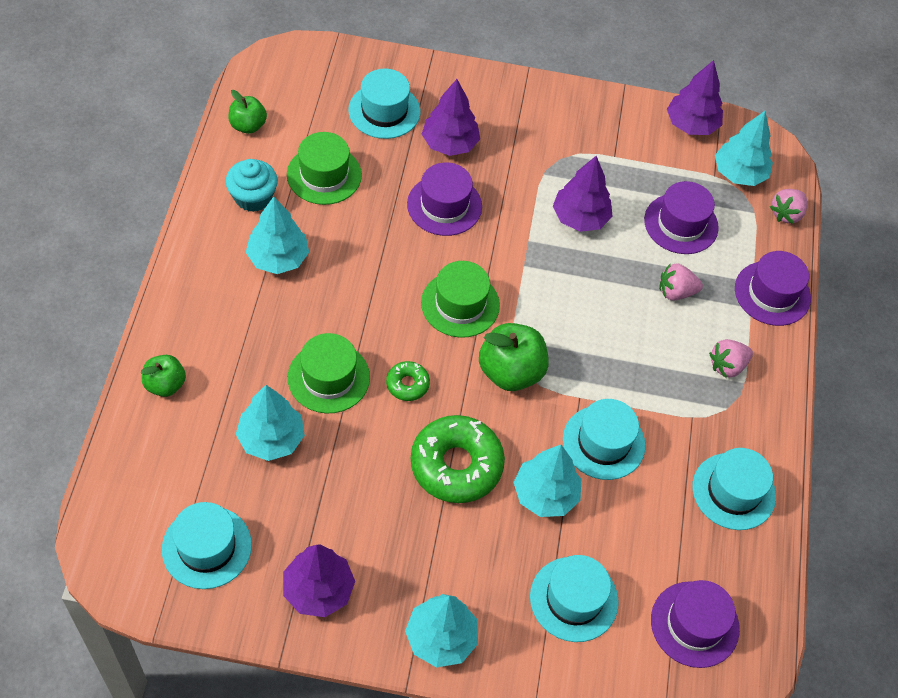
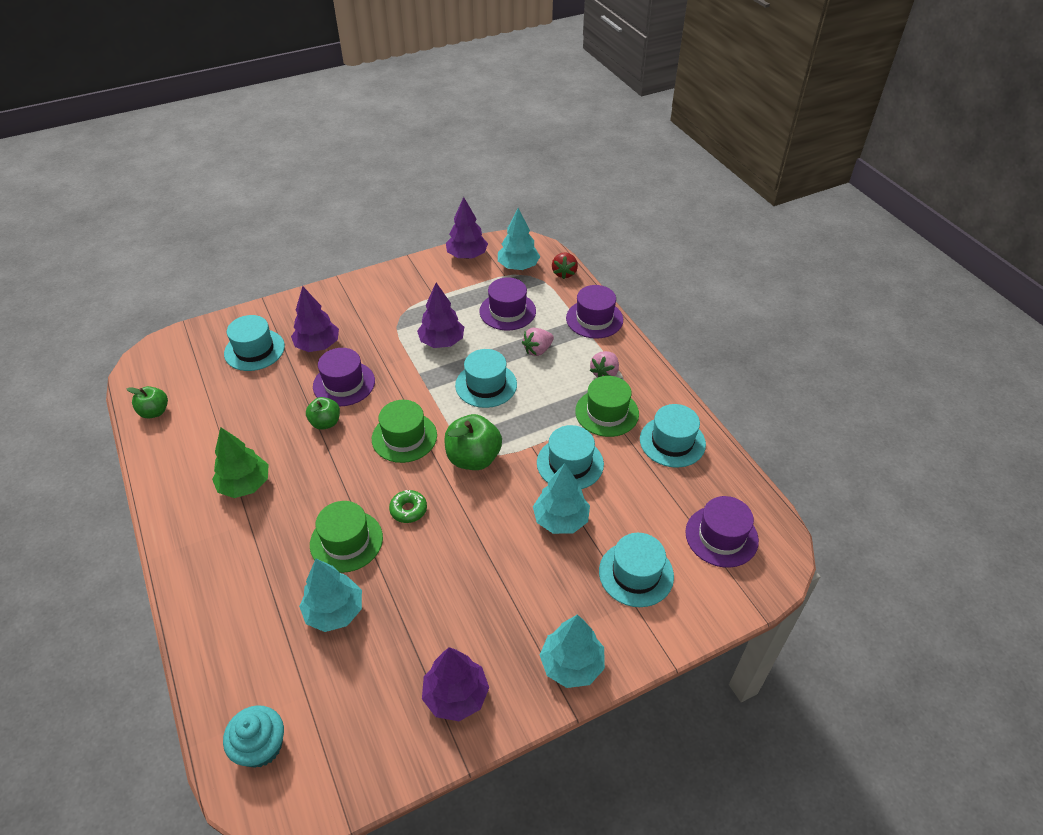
camera: 30 degrees left, 10 degrees down
green apple [141,355,186,397] -> green apple moved to [306,397,340,430]
turquoise hat [162,502,252,589] -> turquoise hat moved to [455,349,517,408]
turquoise cupcake [226,159,278,212] -> turquoise cupcake moved to [223,705,284,768]
turquoise tree [246,197,309,274] -> green tree [212,427,269,498]
green hat [287,132,362,205] -> green hat moved to [575,376,639,437]
green donut [411,415,505,503] -> none
pink strawberry [770,189,807,224] -> red strawberry [552,252,578,279]

